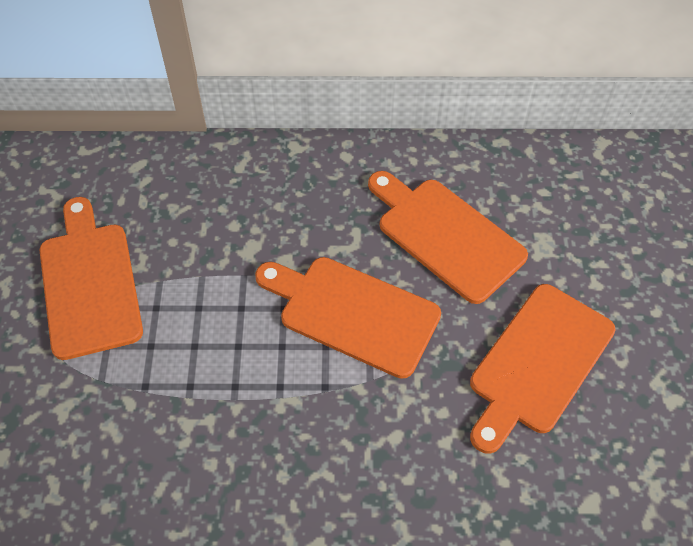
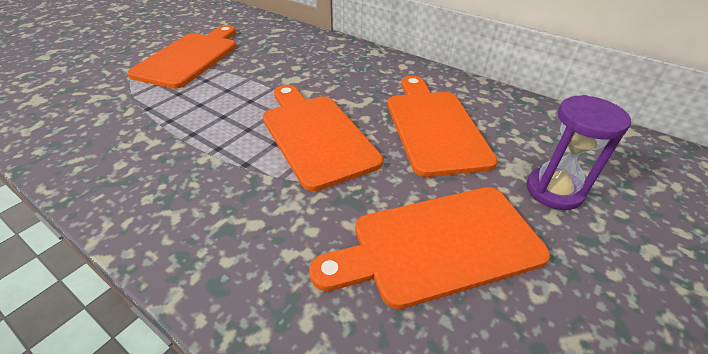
camera: 35 degrees right, 15 degrees down
none -> purple hourglass [527,95,631,210]

